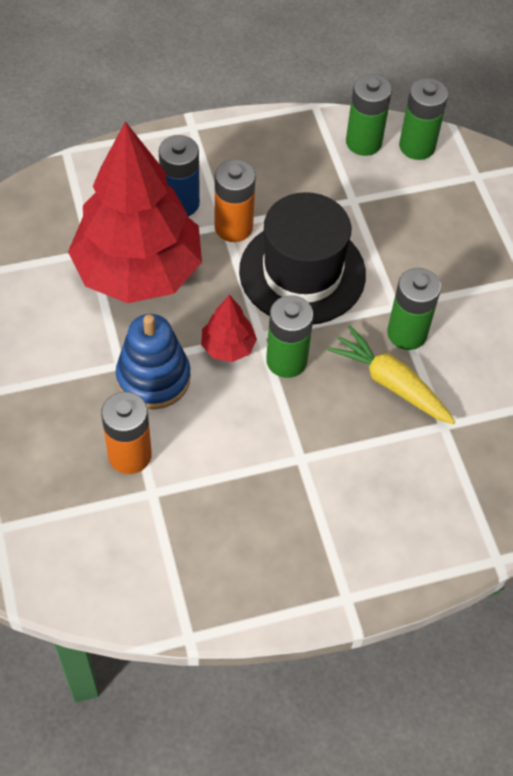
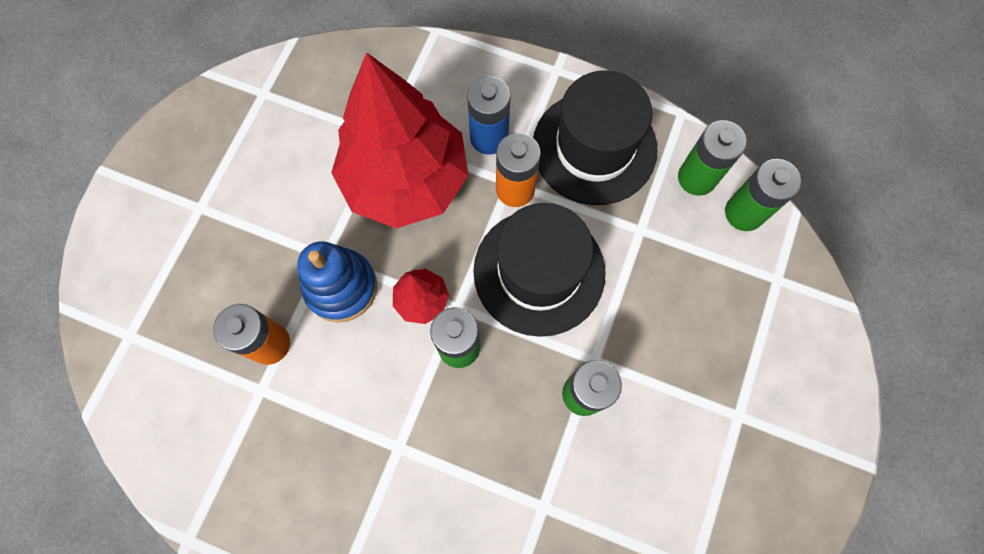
camera: 40 degrees right, 15 degrees up
yellow carrot [326,325,455,424] -> none
none -> black hat [533,70,658,205]

